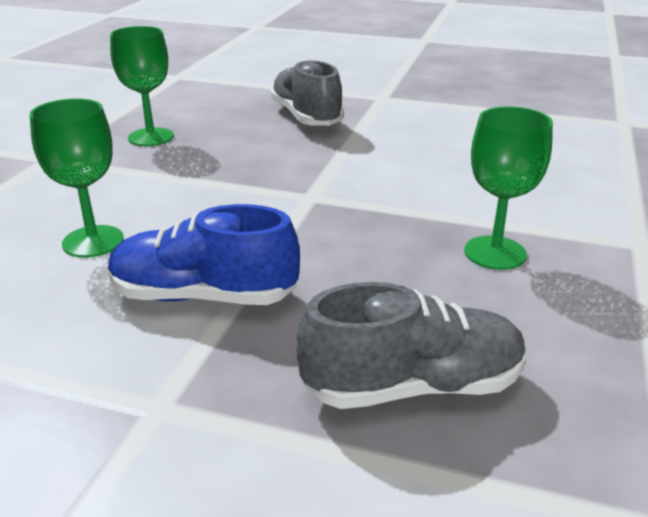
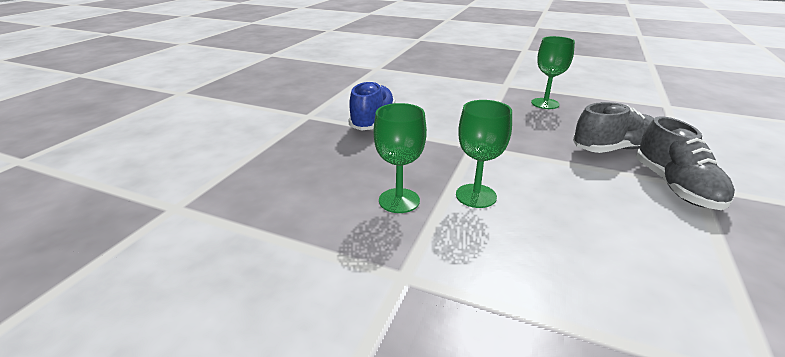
camera: 95 degrees right, 0 degrees up
green goblet [30,98,124,258] -> green goblet moved to [456,100,512,208]
grey shoe [297,282,526,409] -> grey shoe moved to [636,116,735,210]

